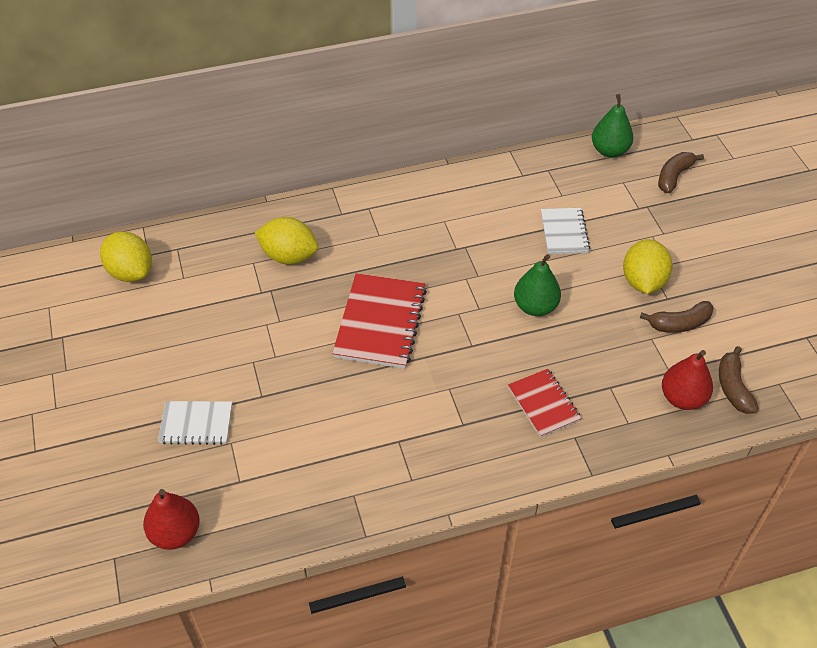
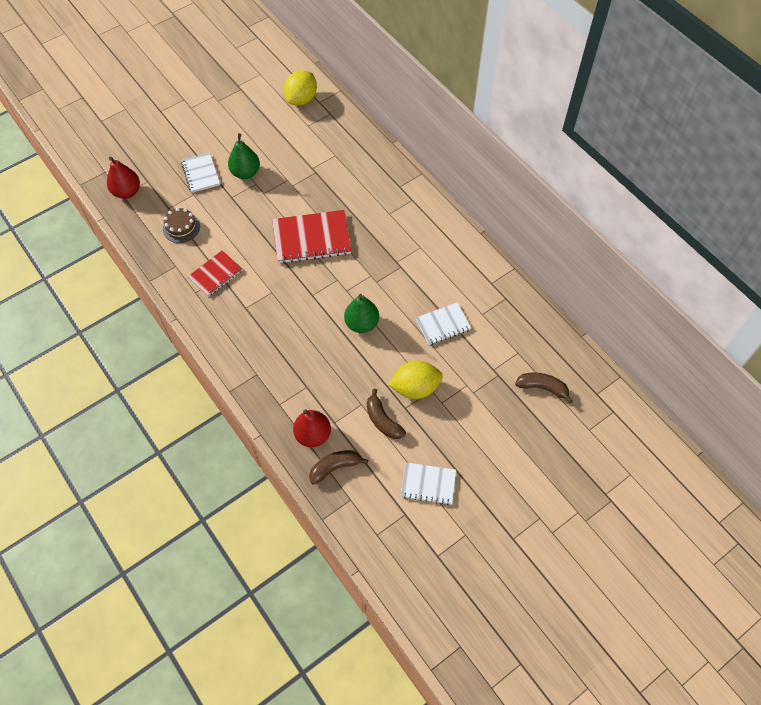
camera: 70 degrees right, 10 degrees up
yellow lemon [255,217,318,265] -> none
red notebook [508,369,582,437] -> red notebook moved to [188,250,243,297]
green pear [592,94,633,158] -> green pear moved to [228,133,260,179]
none -> brown cake [163,208,200,243]
none -> white notebook [401,462,456,505]

